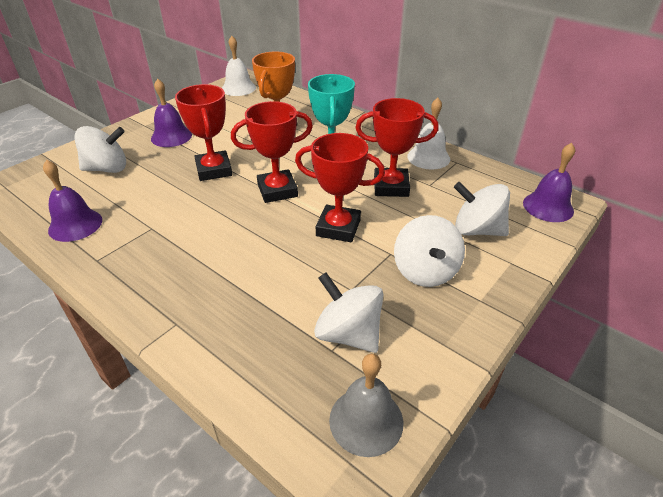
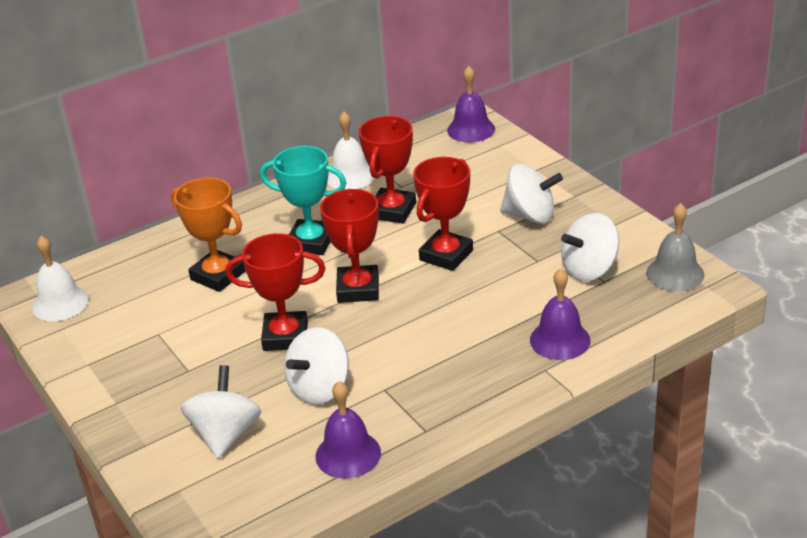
camera: 70 degrees left, 5 degrees down
purple bell [151,78,192,147] -> purple bell moved to [530,268,590,360]
white spinning top [454,182,510,236] -> white spinning top moved to [284,327,349,405]

